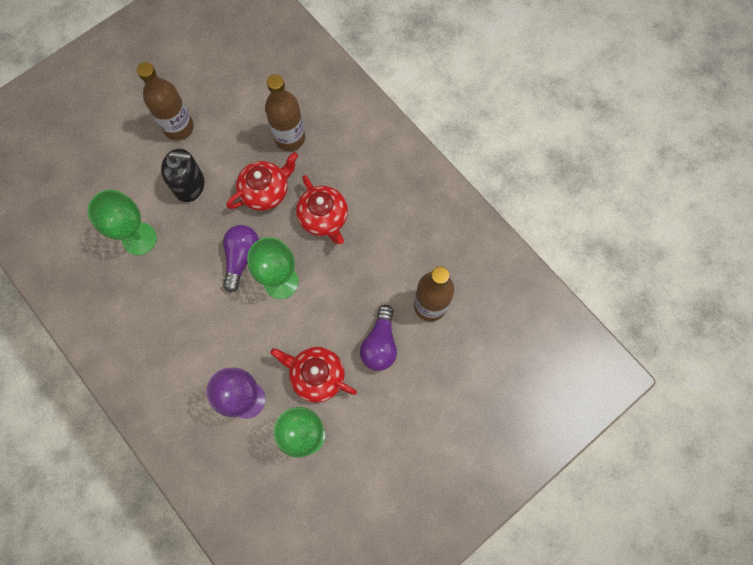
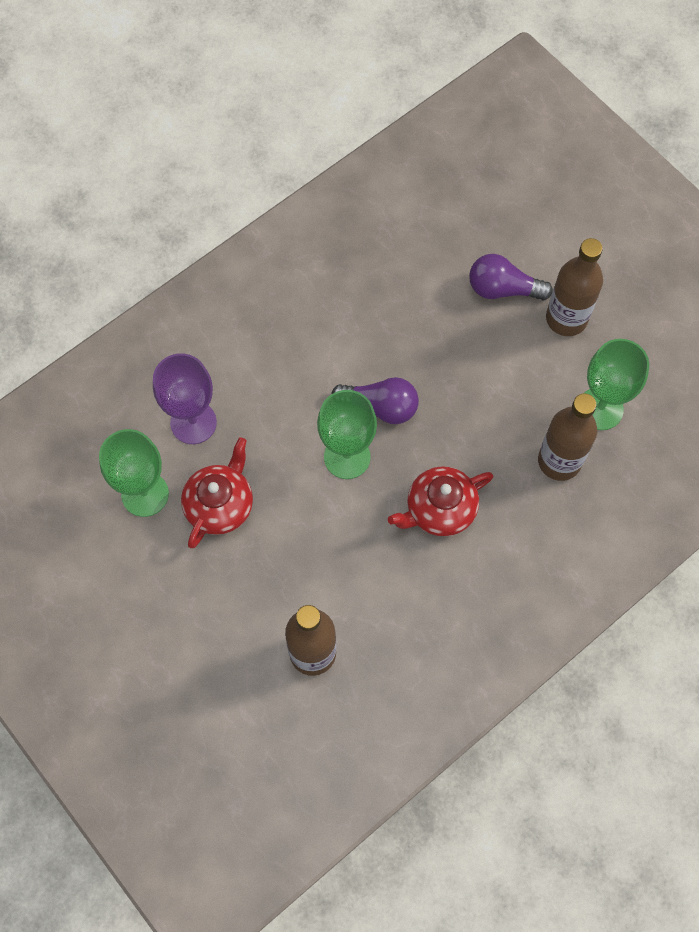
camera: 90 degrees right, 5 degrees down
green goblet [88,190,157,255] -> green goblet moved to [583,339,649,430]
black soap dispenser [161,149,204,202] -> none
red teapot [226,152,298,211] -> none
purple light bulb [360,305,397,371] -> purple light bulb moved to [469,254,553,300]

